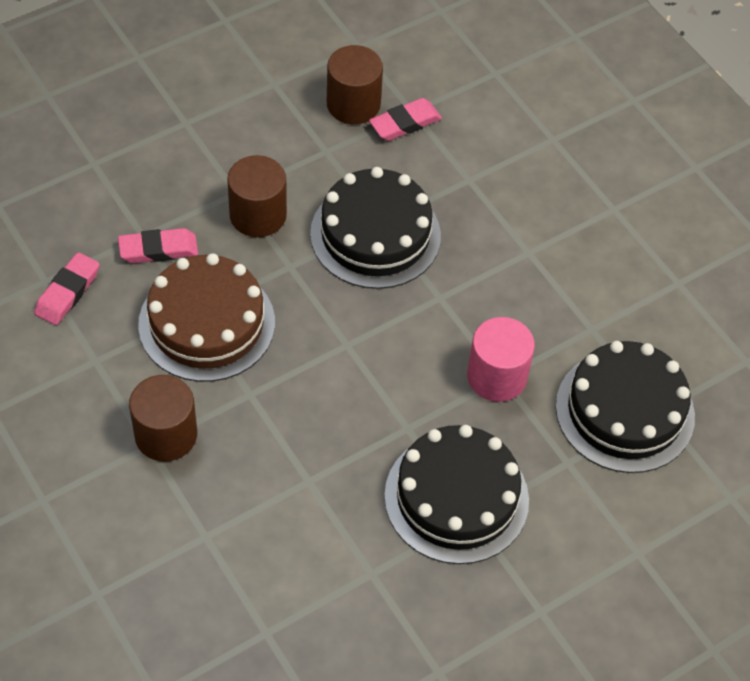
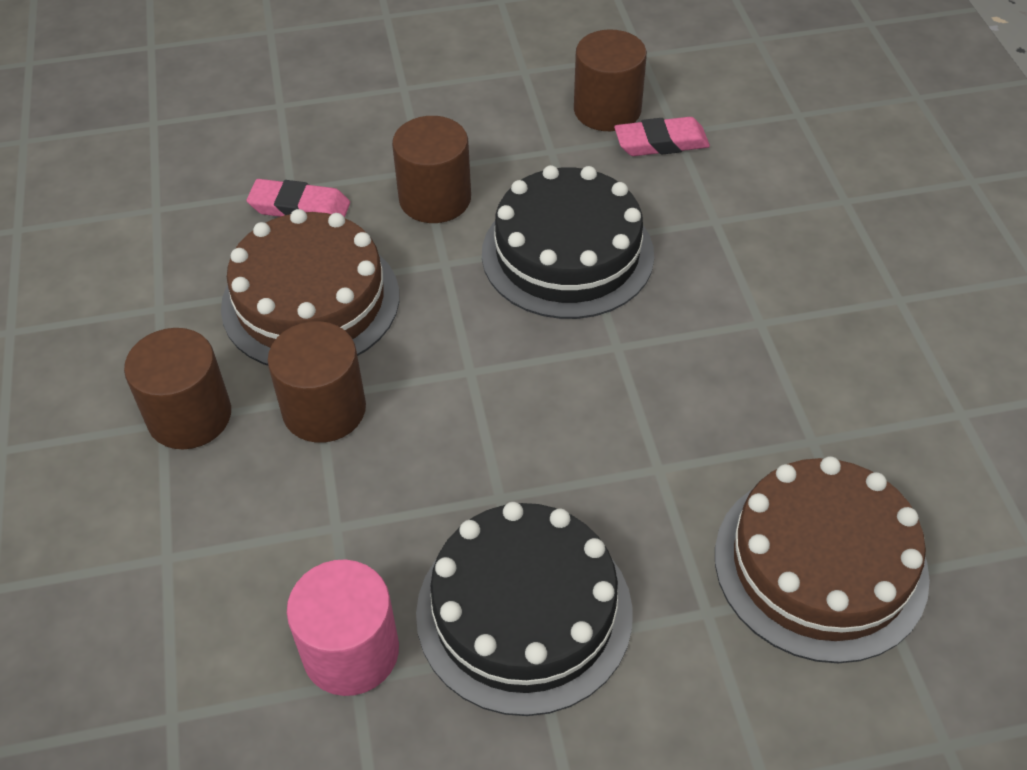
camera: 25 degrees right, 5 degrees down
pink eraser [34,252,100,325] -> none
pink cylinder [467,317,535,402] -> pink cylinder moved to [287,560,399,696]
black cake [556,341,695,473] -> brown cake [715,456,930,663]
none -> brown cylinder [267,321,366,443]

